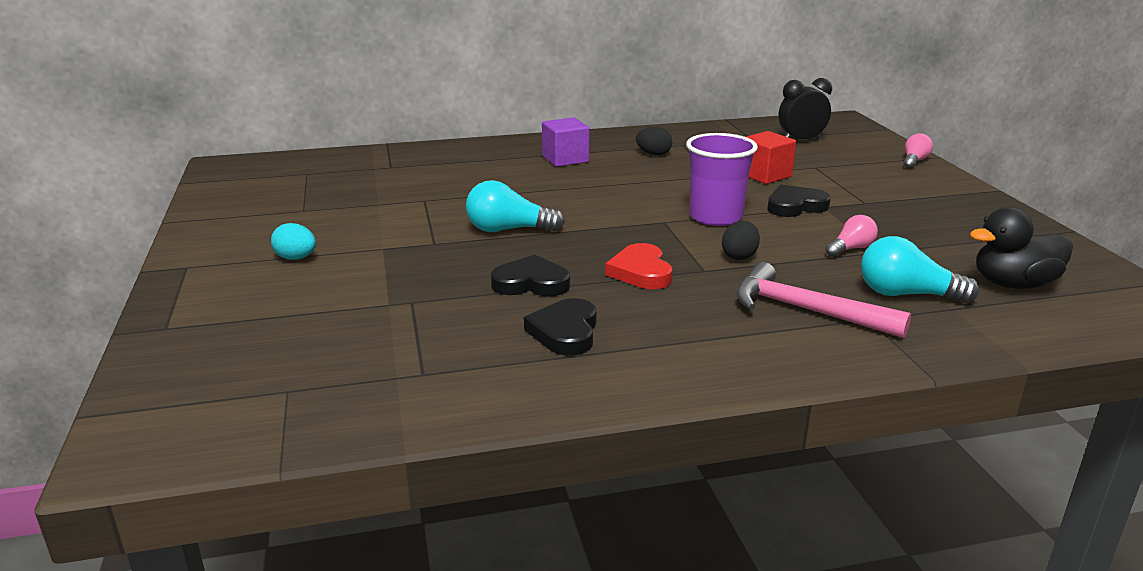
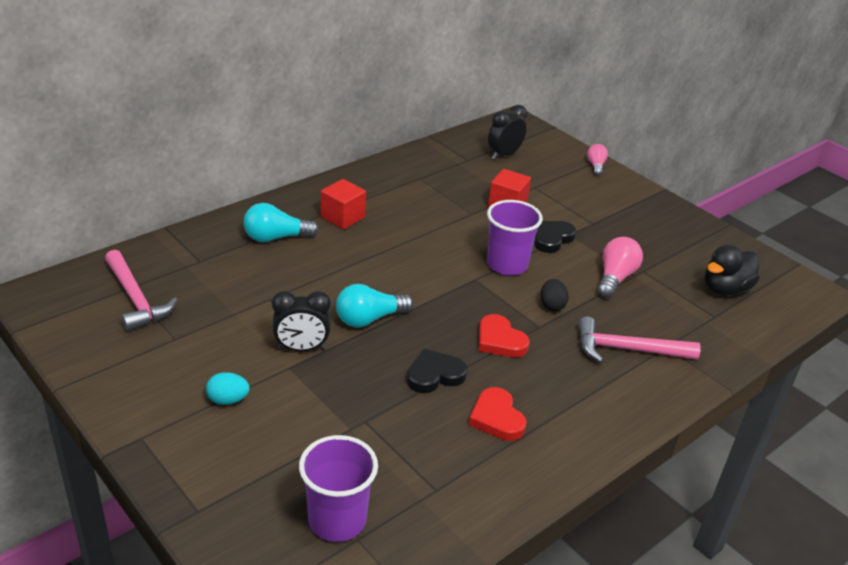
camera: 30 degrees left, 10 degrees up
black heart [524,298,597,356] -> red heart [469,387,527,441]
purple cube [542,117,590,167] -> red cube [321,179,366,229]
black egg [636,127,672,155] -> none
pink light bulb [825,215,878,257] -> pink light bulb [597,237,643,298], size x1.60
turquoise light bulb [861,236,979,303] -> turquoise light bulb moved to [244,203,319,242]
none -> pink hammer [105,250,177,331]
none -> black clock [272,291,331,351]
none -> purple cup [299,435,378,542]

